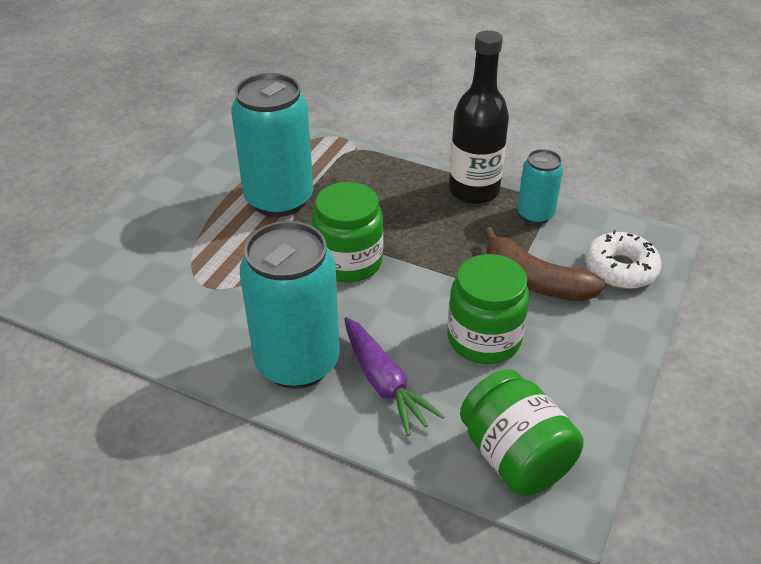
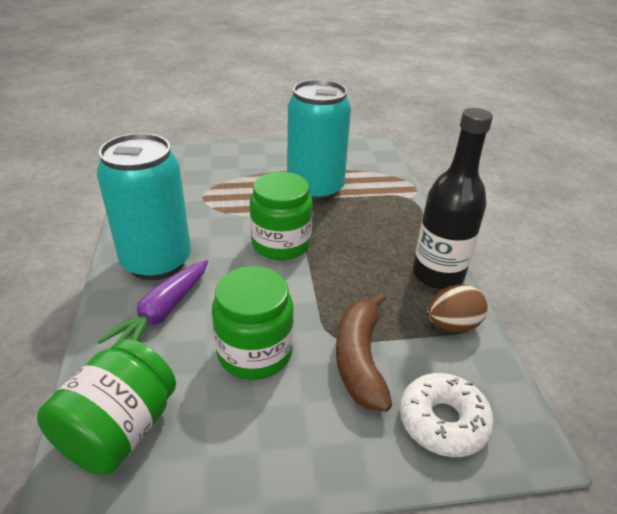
camera: 55 degrees right, 5 degrees down
turquoise can [517,149,563,224] -> brown egg [427,284,488,332]

